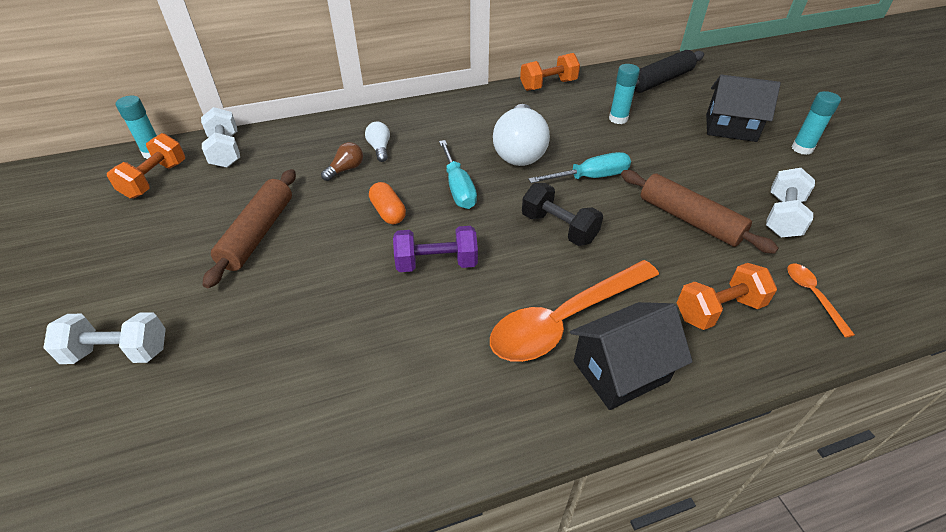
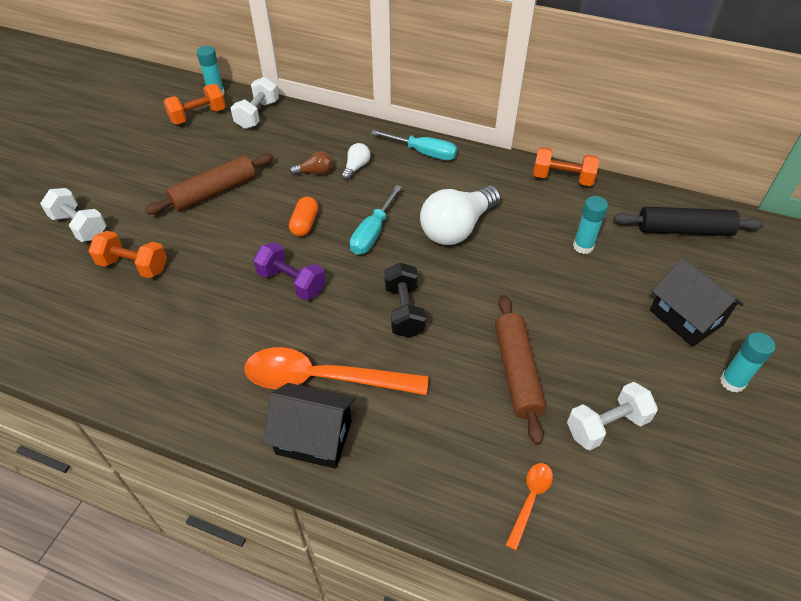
camera: 40 degrees right, 5 degrees up
turquoise screwdriver [528,152,631,183] -> turquoise screwdriver moved to [371,130,457,160]
orange dumbbell [677,263,777,330] -> orange dumbbell moved to [89,231,167,278]

